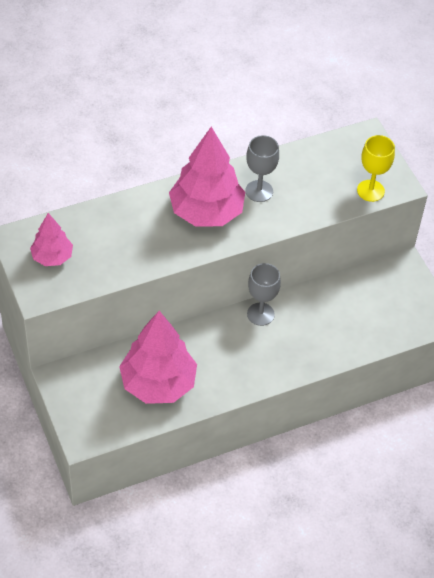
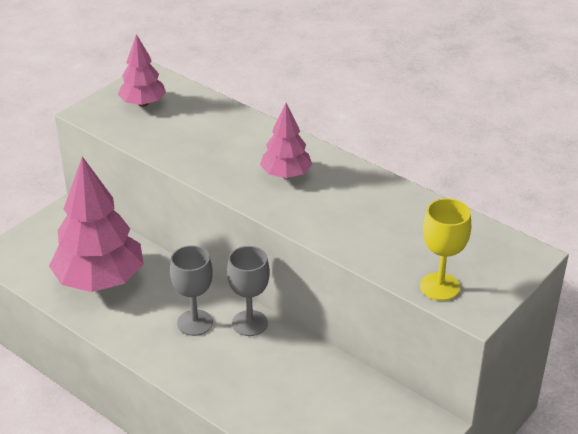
camera: 65 degrees right, 15 degrees down
pink tree [169,127,245,227] -> pink tree [260,103,312,178], size x0.55
grey goblet [245,135,279,202] -> grey goblet moved to [170,245,213,336]

